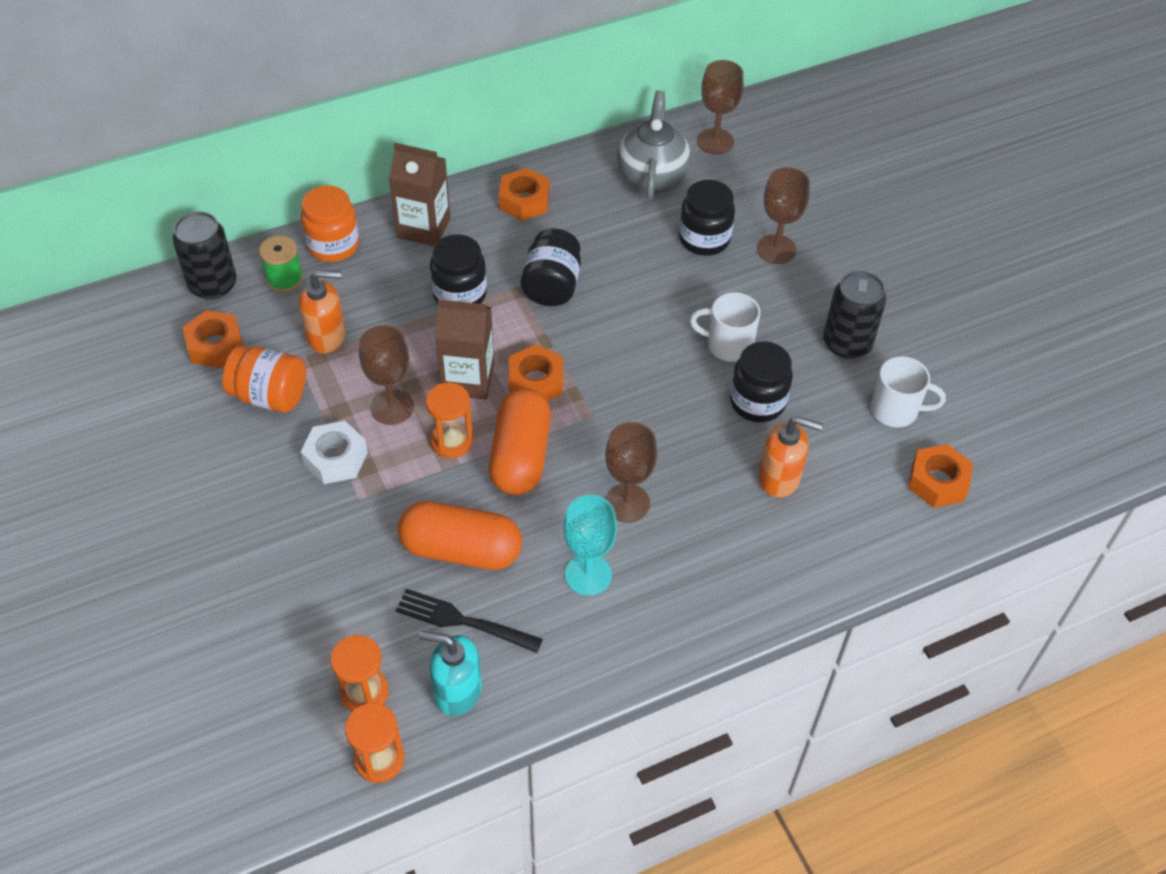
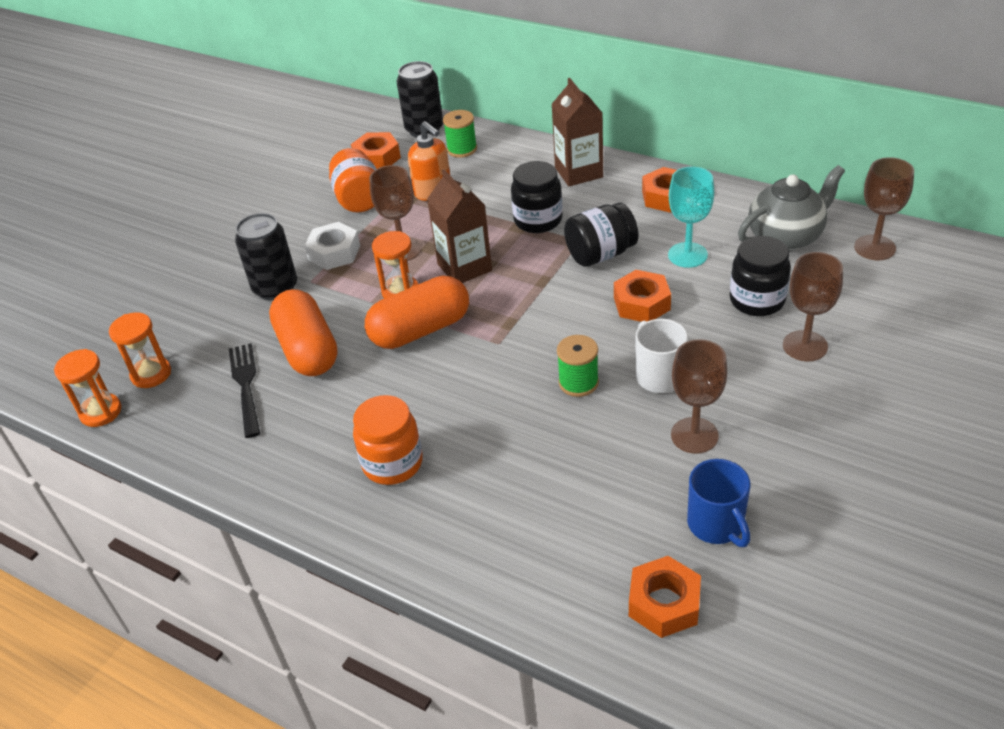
camera: 60 degrees right, 10 degrees down
orange jar [301,185,359,262] -> orange jar moved to [353,395,423,485]
turquoise soap dispenser [419,631,482,716] -> none
orange nut [509,344,563,401] -> orange nut moved to [614,270,671,322]
turquoise goblet [563,495,617,596] -> turquoise goblet moved to [668,166,714,268]
brown goblet [605,422,657,522] -> brown goblet moved to [671,339,727,454]
black jar [730,341,793,422] -> none
orange soap dispenser [759,416,823,498] -> none
black can [823,271,886,359] -> black can moved to [235,213,297,301]
white mug [871,356,946,427] -> blue mug [687,459,750,547]
none -> green spool [557,335,599,397]

